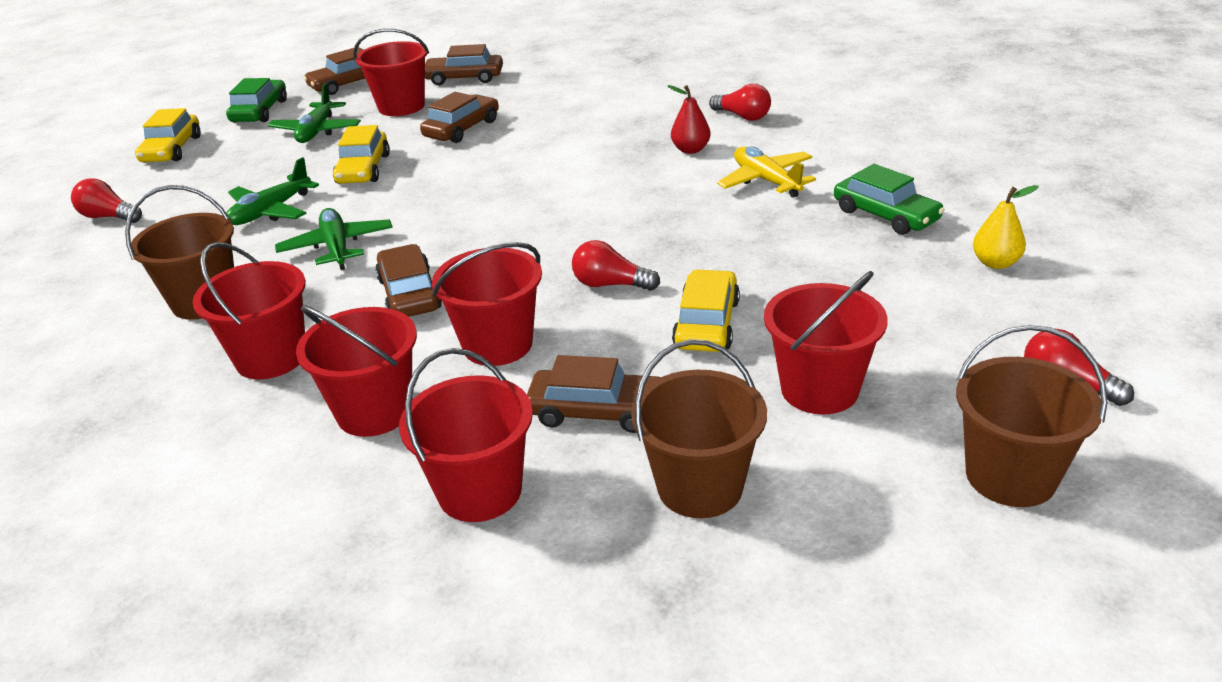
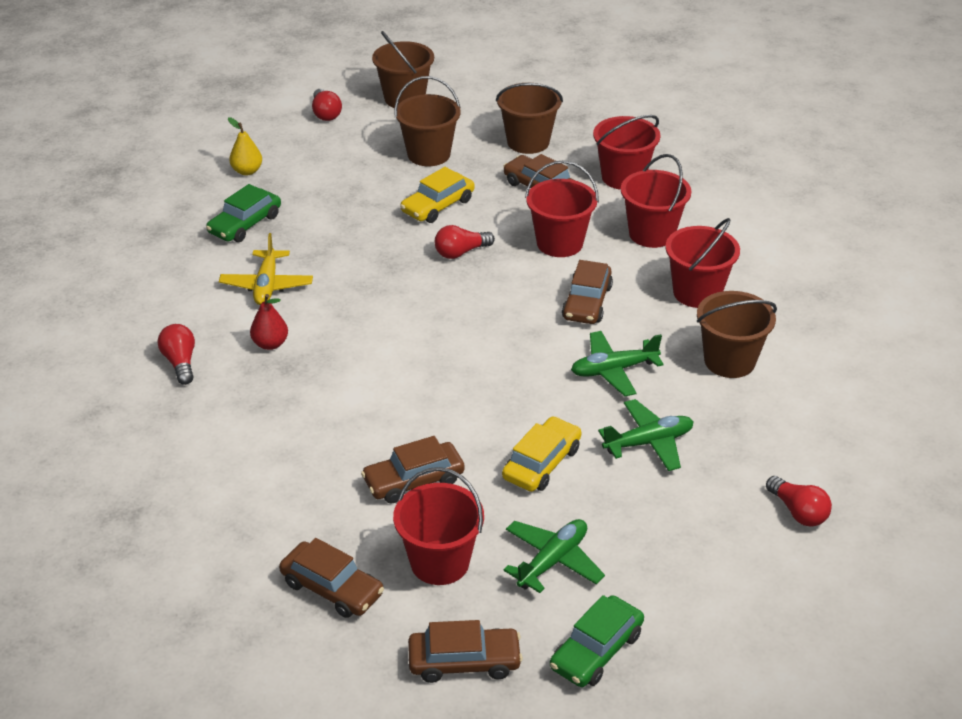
camera: 150 degrees left, 5 degrees up
yellow car [135,108,201,163] -> none
green plane [275,208,393,270] -> green plane turned 60 degrees clockwise [571,331,664,397]
red light bulb [572,240,660,291] -> red light bulb turned 105 degrees clockwise [435,225,495,259]
red bucket [764,271,888,414] -> brown bucket [394,76,461,166]
green car [834,164,945,235] -> green car turned 135 degrees counterclockwise [206,184,281,242]

